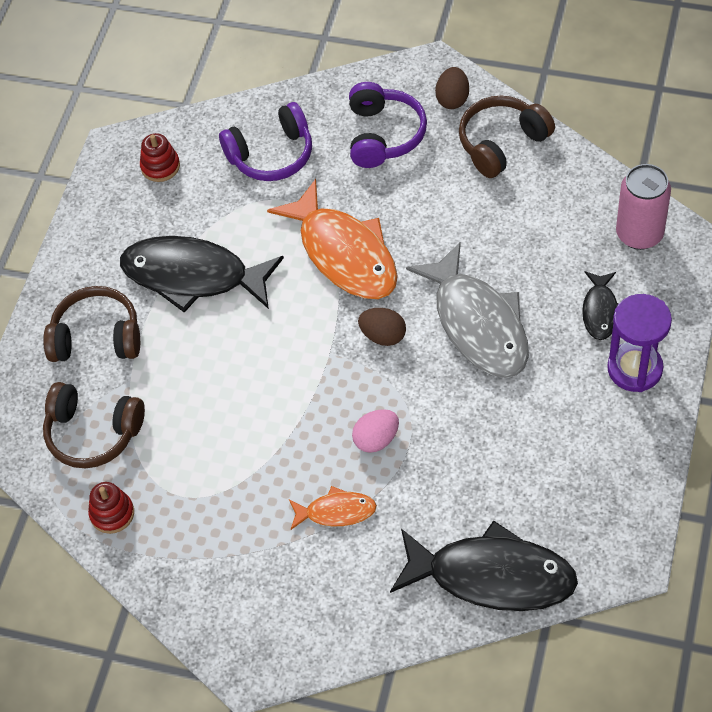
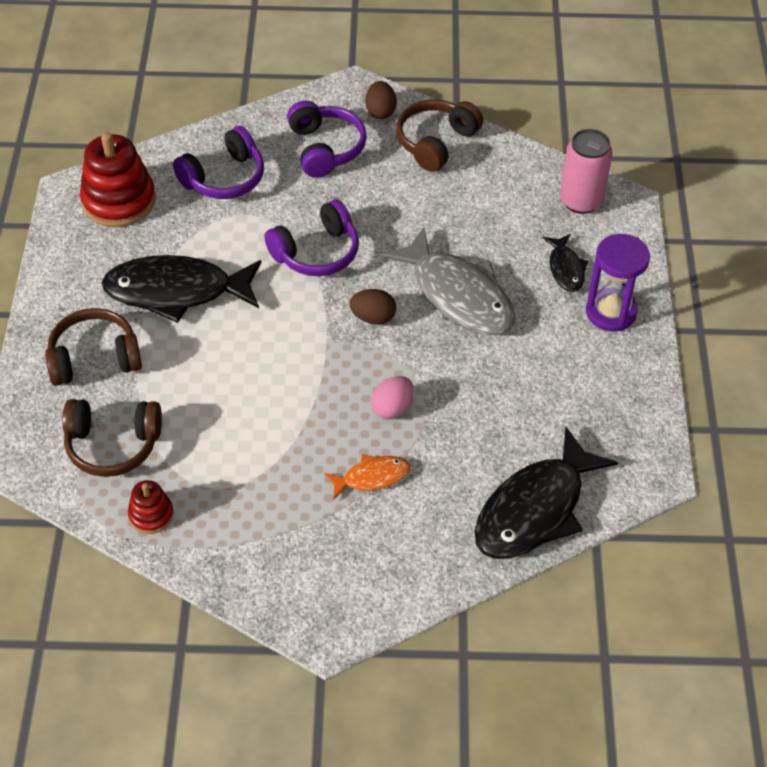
camera: 20 degrees left, 5 degrees down
red stacking toy [140,133,180,182] -> red stacking toy [80,132,156,227], size x1.92
orange fish [267,179,398,299] -> purple headphones [264,199,359,276]
black fish [390,520,578,611] -> black fish turned 135 degrees clockwise [475,427,618,559]

